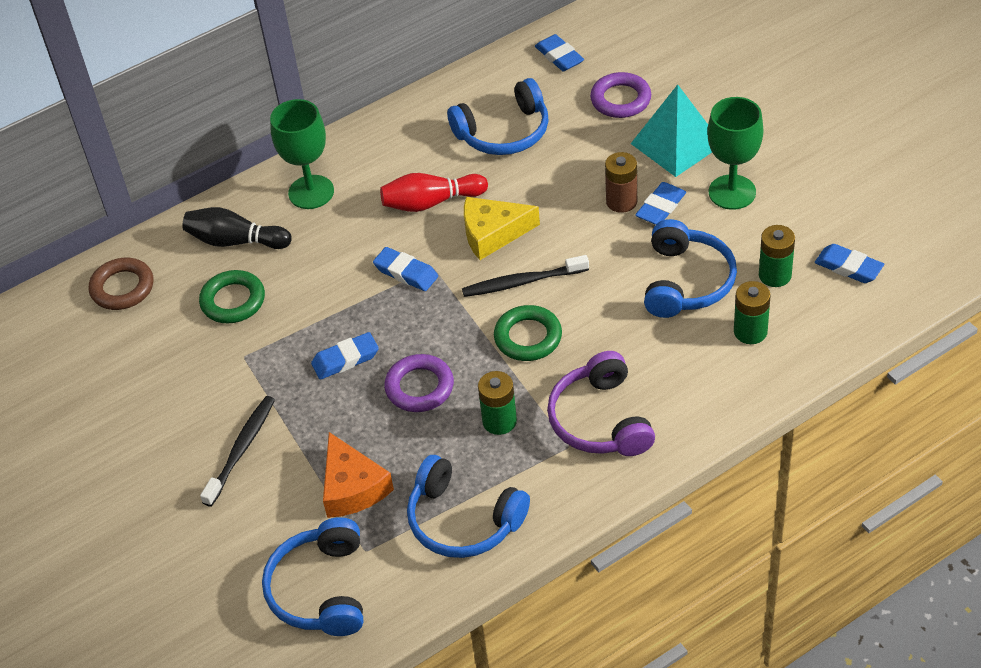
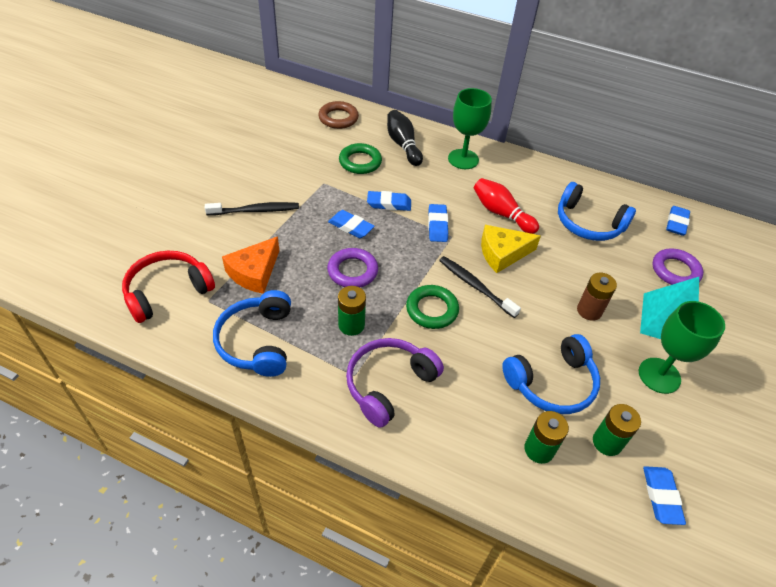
camera: 50 degrees right, 0 degrees up
blue headphones [262,517,363,636] -> red headphones [122,251,215,323]
yellow cheese [464,197,540,260] -> yellow cheese turned 60 degrees counterclockwise [481,225,541,273]
blue eraser [635,182,686,225] -> blue eraser moved to [367,191,411,211]

